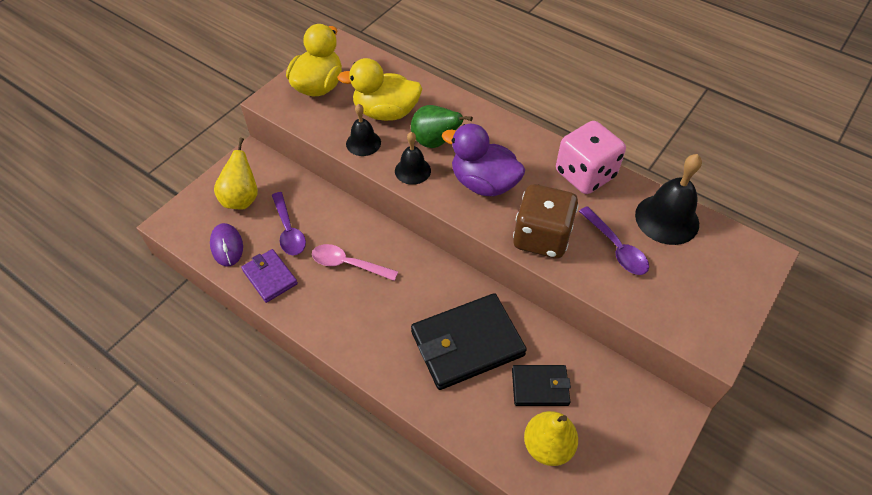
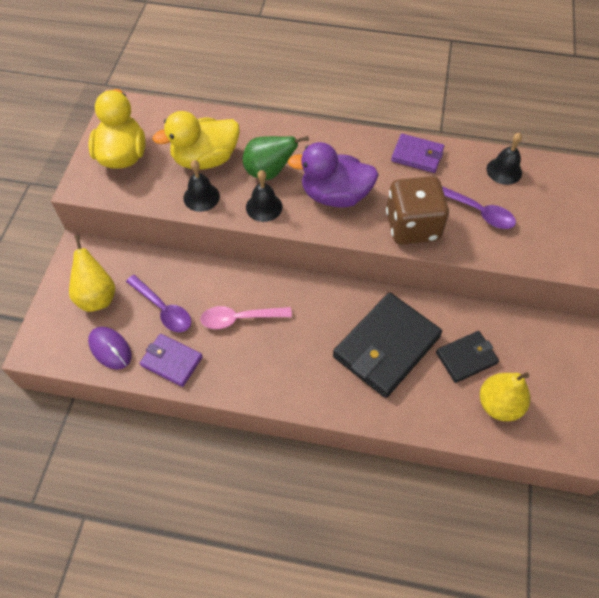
camera: 25 degrees left, 5 degrees up
pink dice [556,121,626,194] -> purple wallet [391,134,444,173]
black bell [635,154,702,245] -> black bell [486,133,522,185], size x0.61

